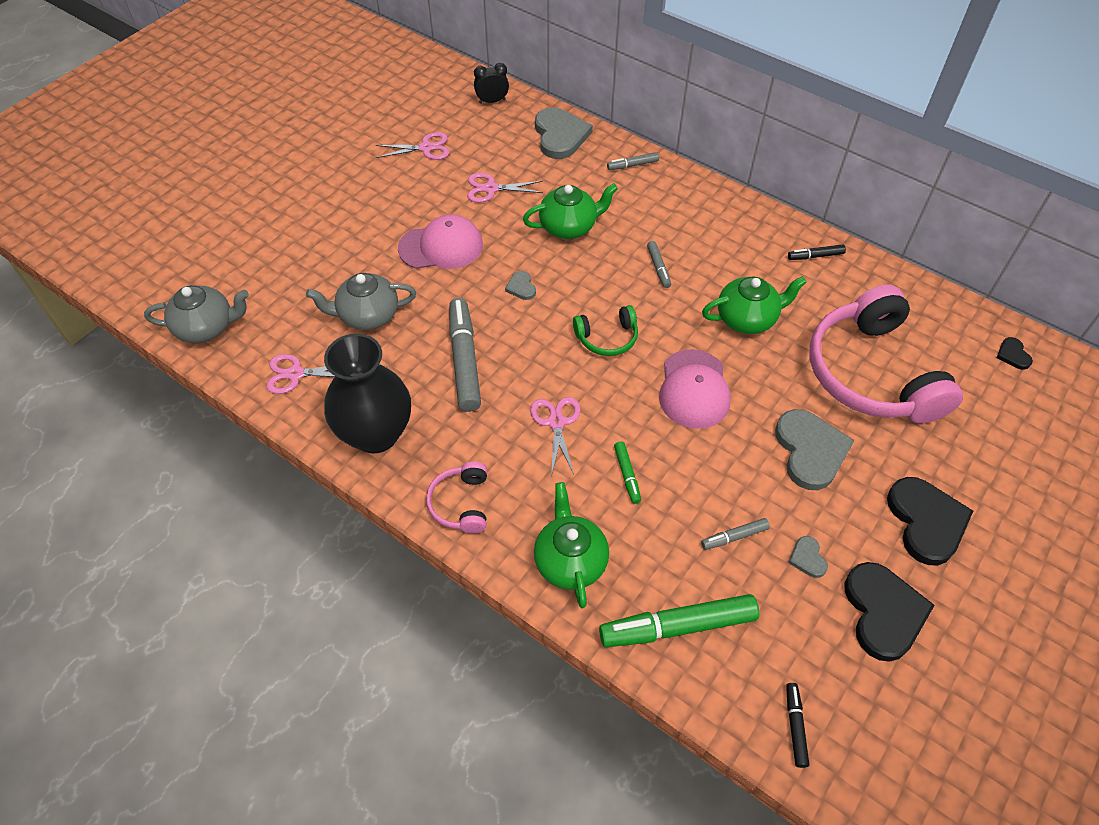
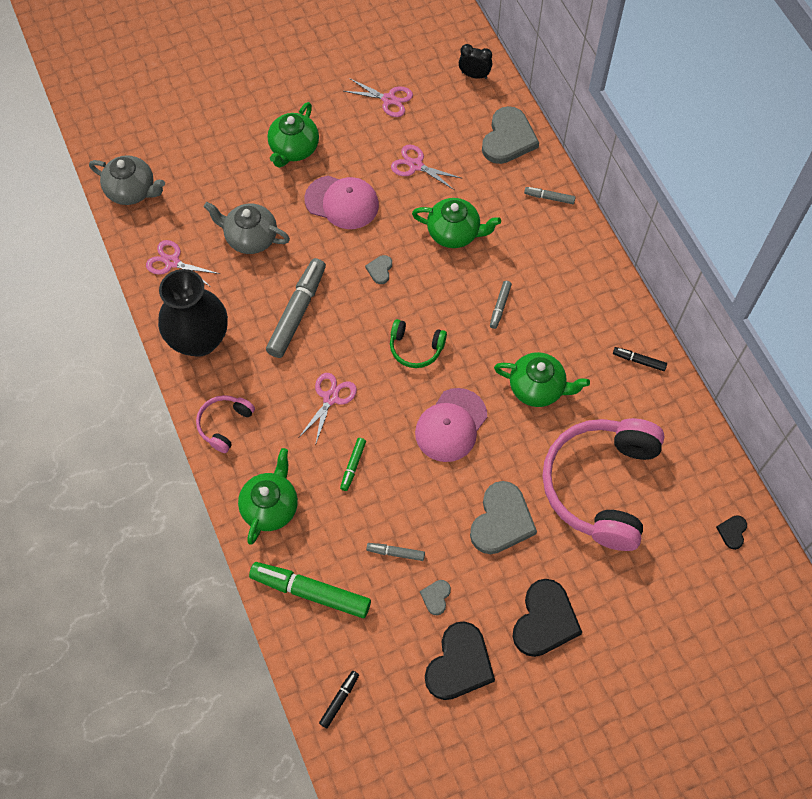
camera: 30 degrees right, 10 degrees up
none -> green teapot [268,102,319,168]

